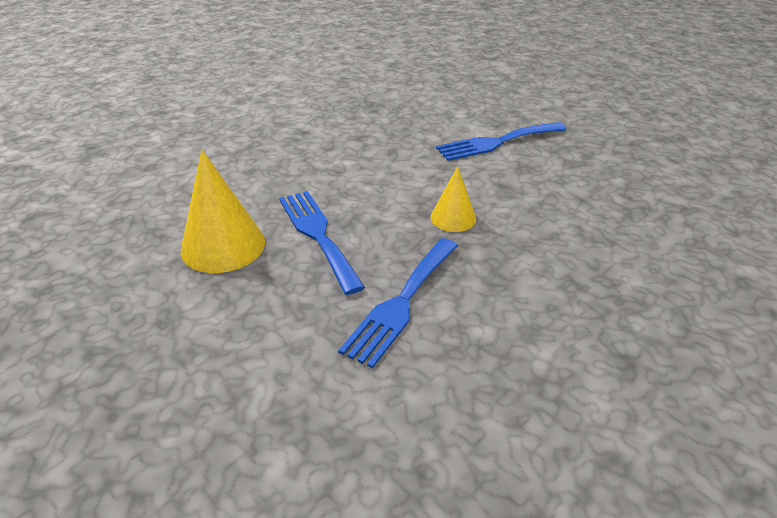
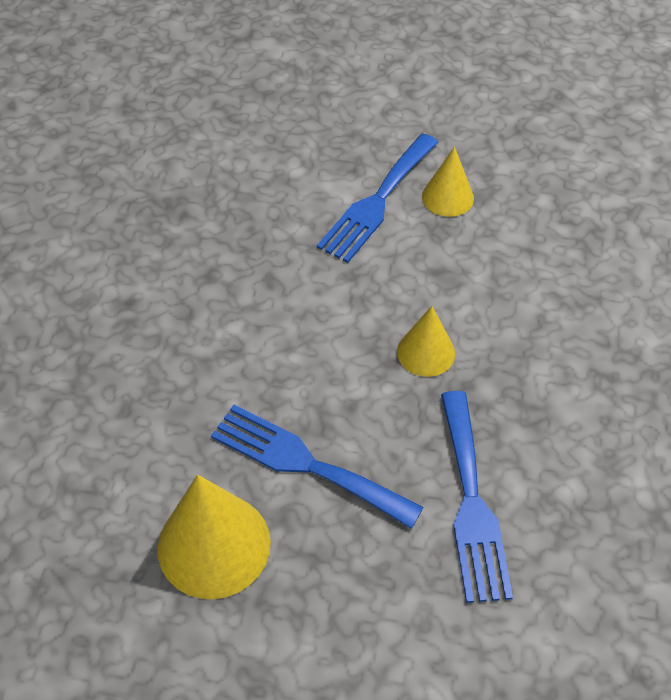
camera: 35 degrees left, 15 degrees up
none -> yellow cone [422,147,474,217]

